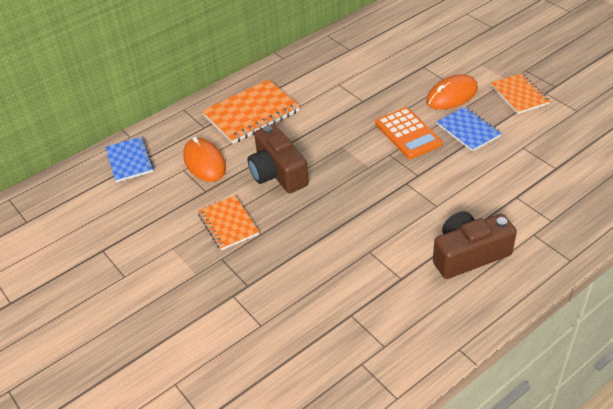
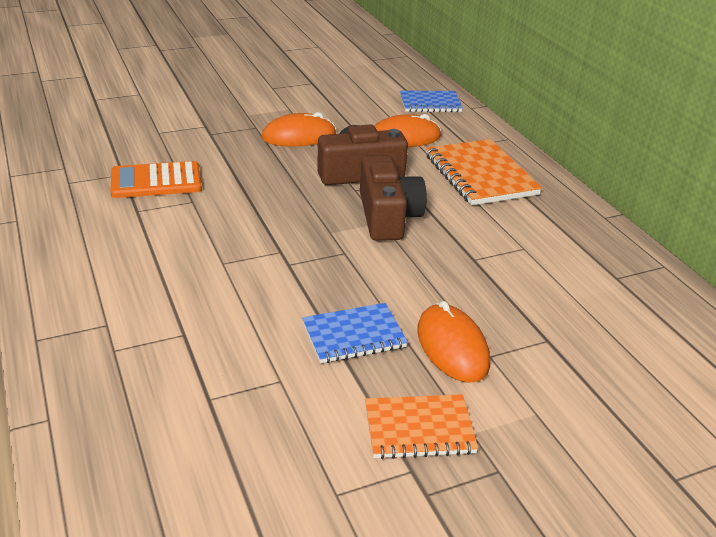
camera: 100 degrees right, 10 degrees down
orange notebook [198,196,259,250] -> orange mouse [262,112,336,147]
orange calculator [375,107,442,159] -> orange calculator moved to [110,161,202,198]
brown camera [433,212,517,279] -> brown camera moved to [360,155,427,241]

